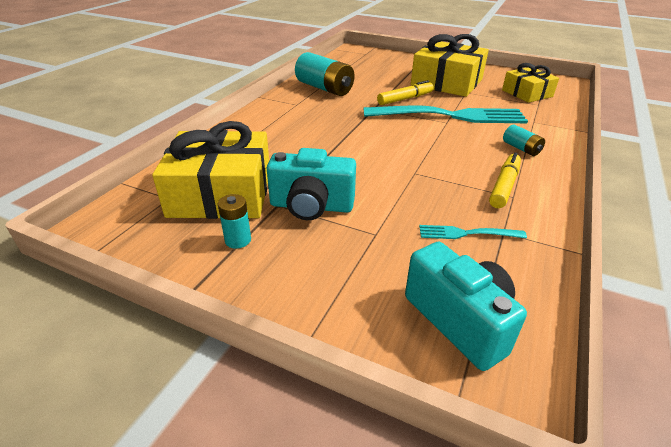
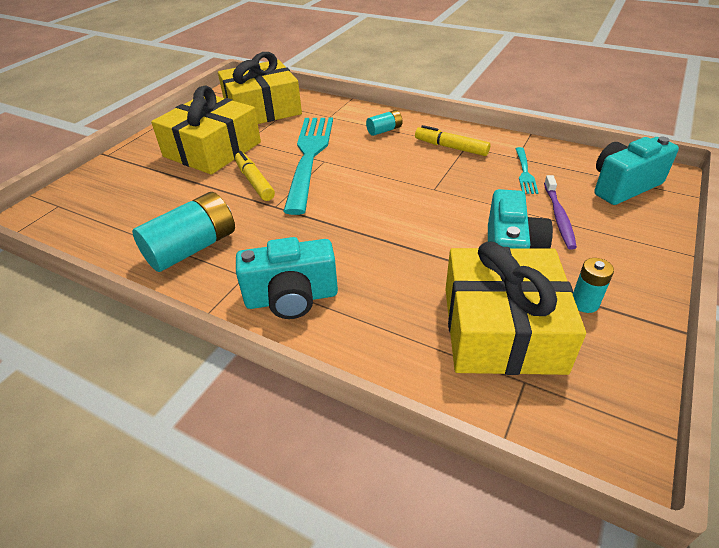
camera: 85 degrees left, 5 degrees up
yellow gift [502,63,559,103] -> yellow gift [218,52,302,124], size x1.67
none -> turquoise camera [236,237,338,319]
none -> purple toothbrush [544,175,577,249]

